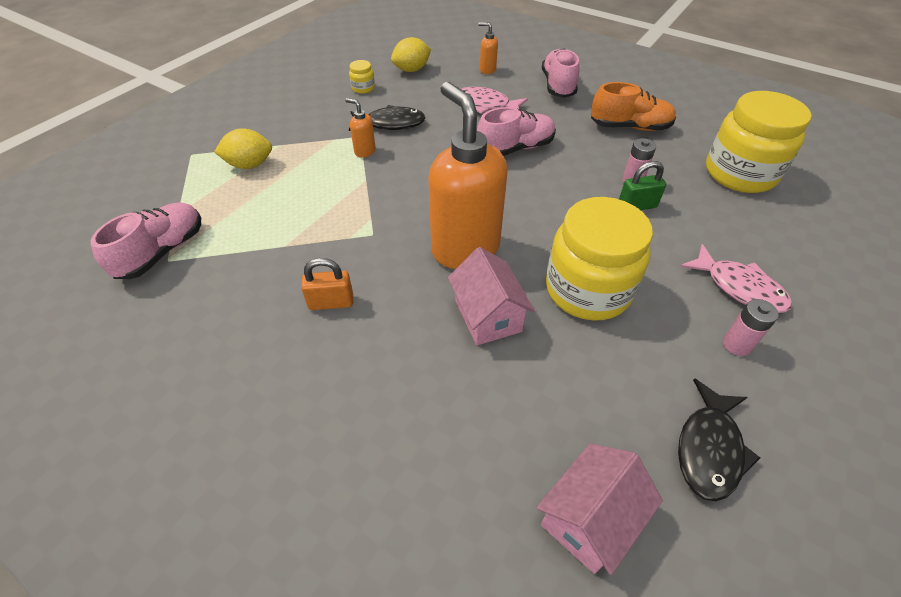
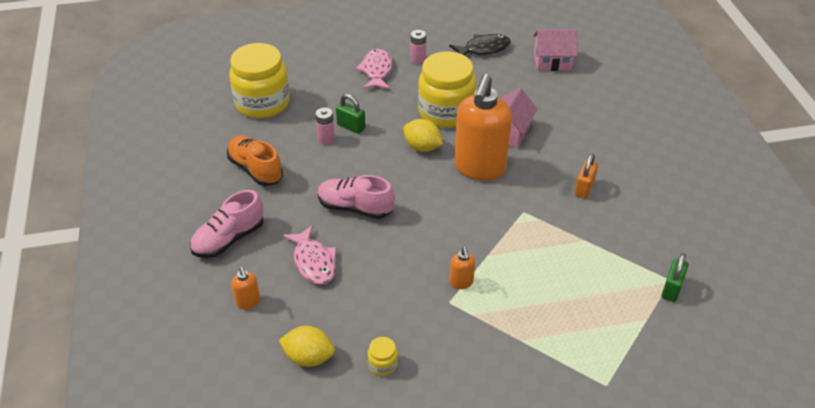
camera: 135 degrees left, 5 degrees down
pink shoe [91,202,201,279] -> green padlock [662,253,689,302]
yellow lemon [214,128,272,169] -> yellow lemon moved to [403,119,443,152]
orange padlock [301,258,353,310] -> orange padlock turned 75 degrees clockwise [575,154,598,198]
black fish [349,105,426,131] -> none

